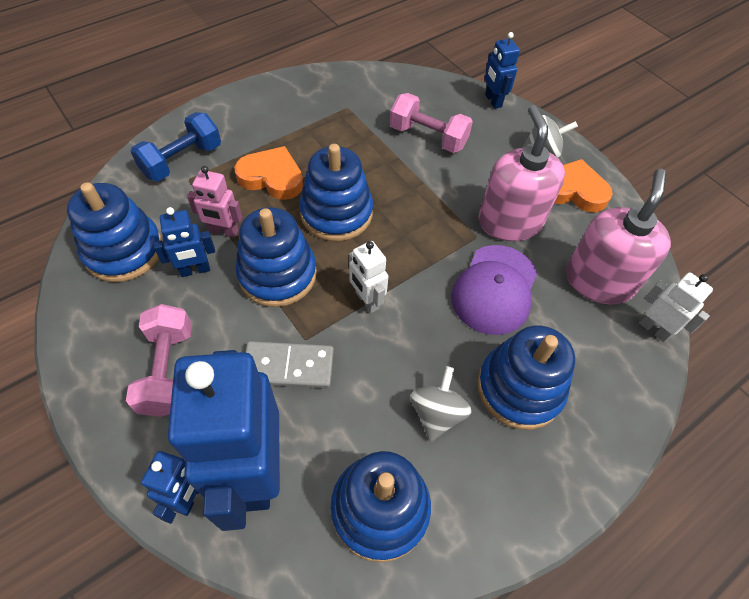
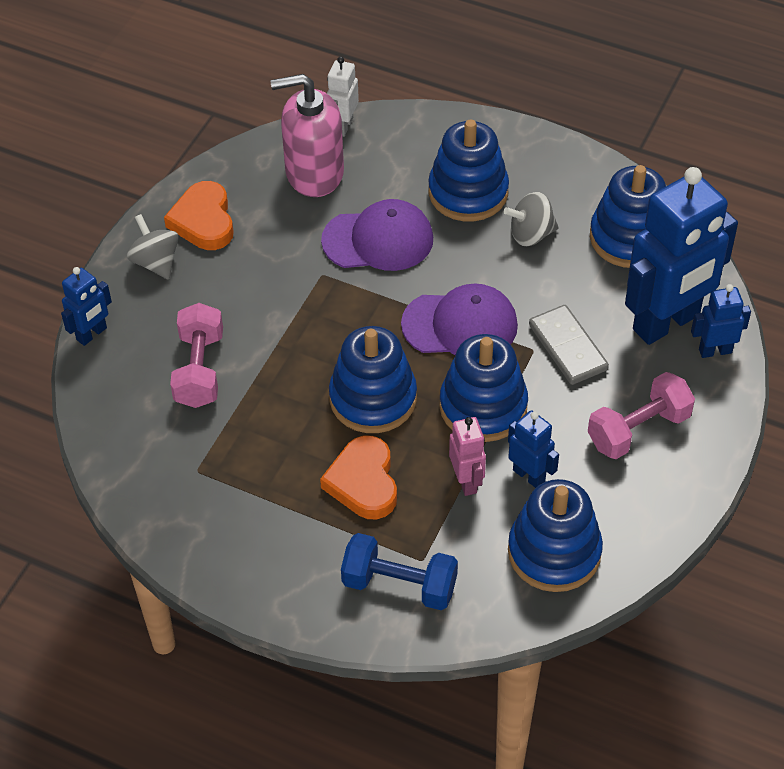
camera: 115 degrees left, 5 degrees down
white robot [349,241,388,313] -> purple cap [401,284,518,355]
pink soap dispenser [478,105,565,241] -> none

